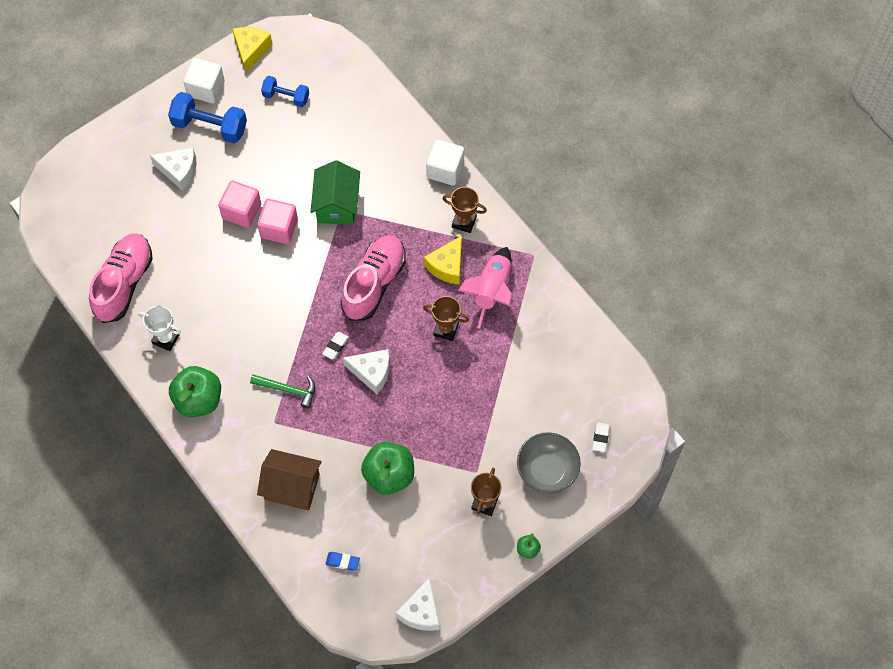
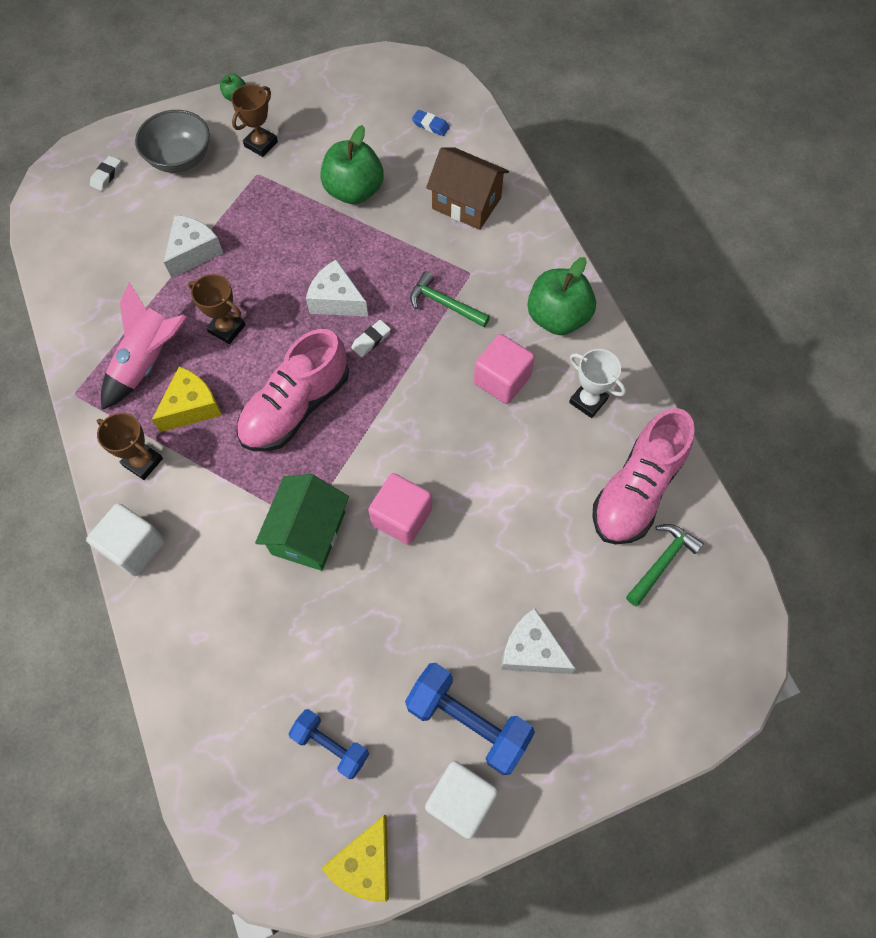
camera: 165 degrees left, 0 degrees up
pink cube [218,181,261,228] -> pink cube moved to [474,334,535,404]
white cheese [396,577,440,631] -> white cheese moved to [164,215,223,278]
none -> green hammer [626,524,704,606]

